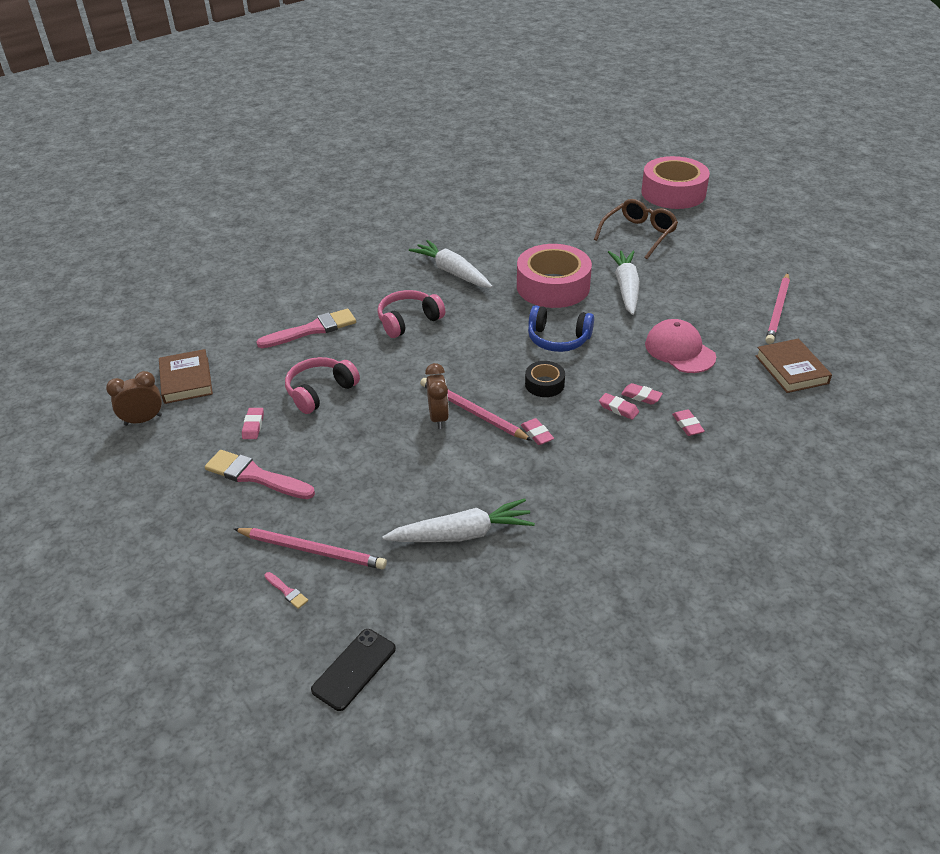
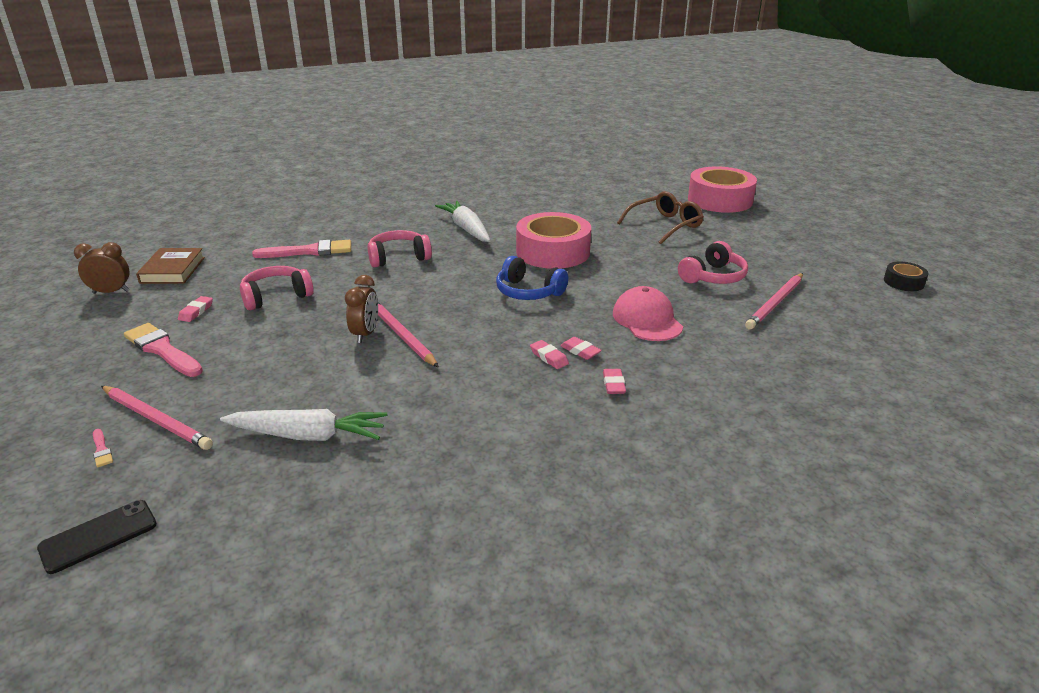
camera: 15 degrees right, 10 degrees down
pink eraser [521,418,554,445] -> none
black tape [525,361,565,397] -> black tape moved to [884,261,929,291]
white carrot [608,251,640,315] -> none
brown book [756,338,832,393] -> none
none -> pink headphones [678,241,748,284]

